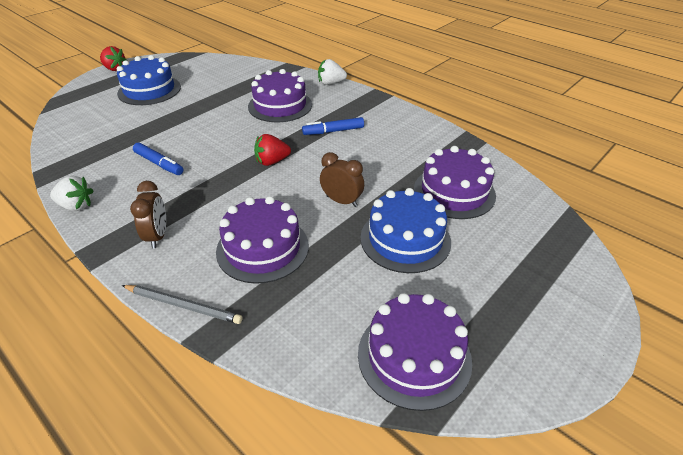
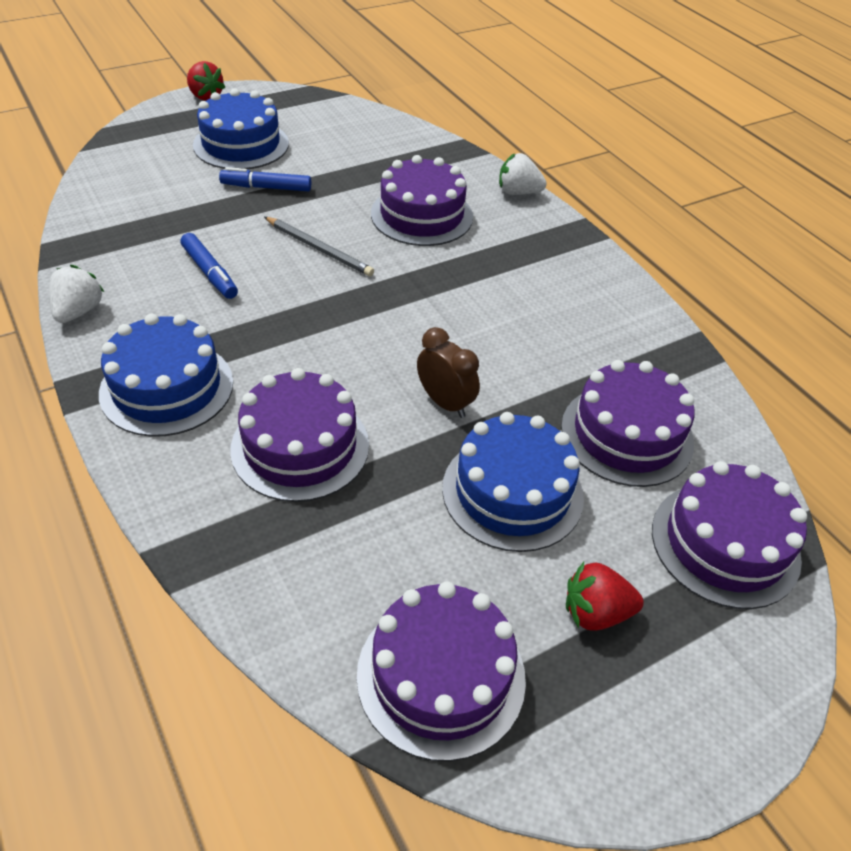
camera: 15 degrees right, 5 degrees up
white strawberry [50,176,94,211] -> white strawberry turned 105 degrees counterclockwise [49,265,104,323]
grey pencil [122,285,243,324] -> grey pencil moved to [264,217,374,276]
brown clock [130,181,166,248] -> blue cake [99,314,233,437]
red strawberry [254,134,291,166] -> red strawberry moved to [566,562,644,630]
blue marker [302,117,364,135] -> blue marker moved to [219,167,311,191]
none -> purple cake [652,461,807,609]

